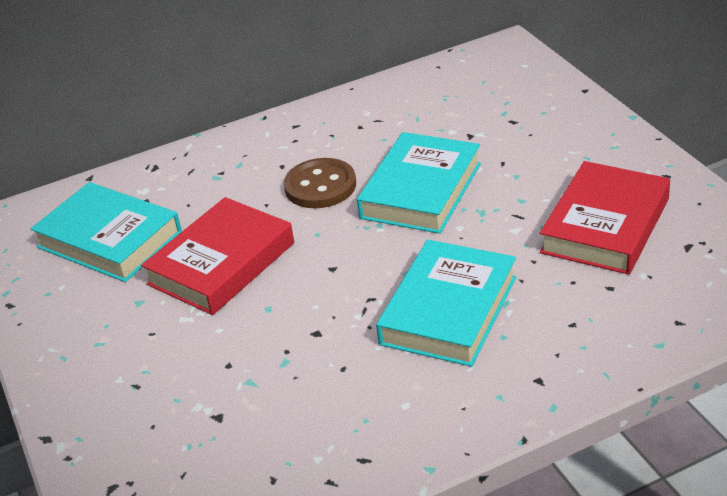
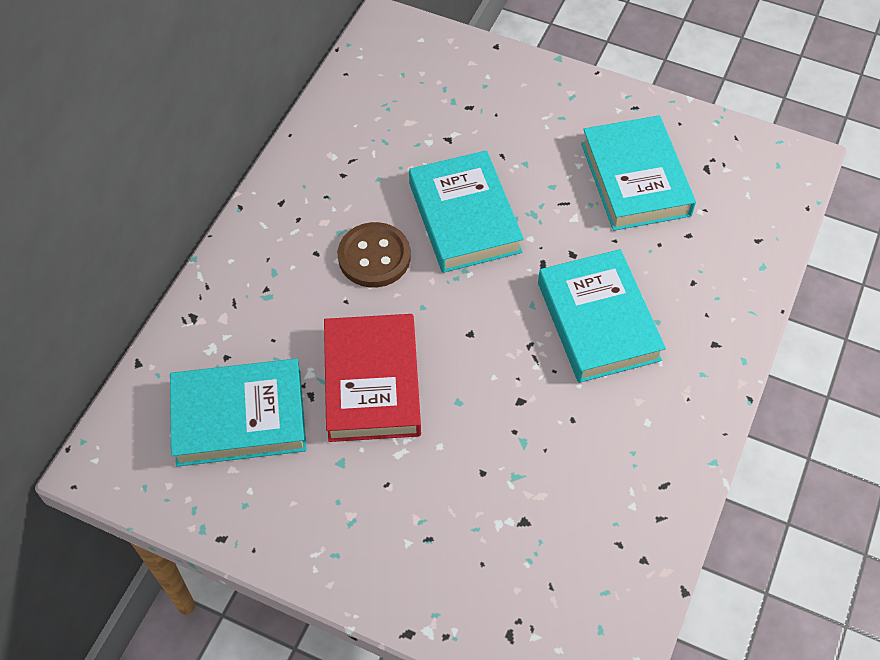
camera: 45 degrees left, 20 degrees up
red book [540,161,670,275] -> turquoise book [581,115,696,231]

